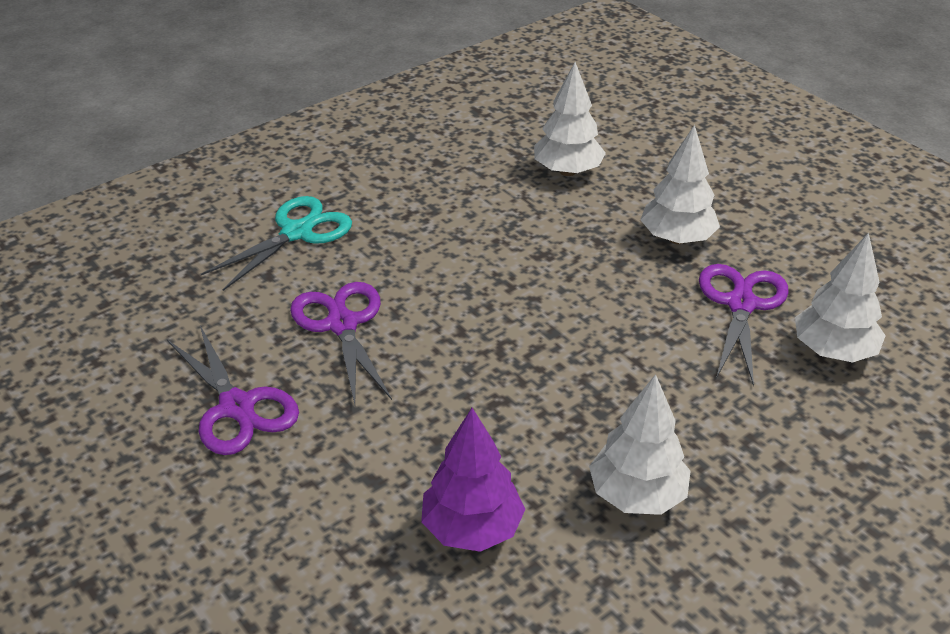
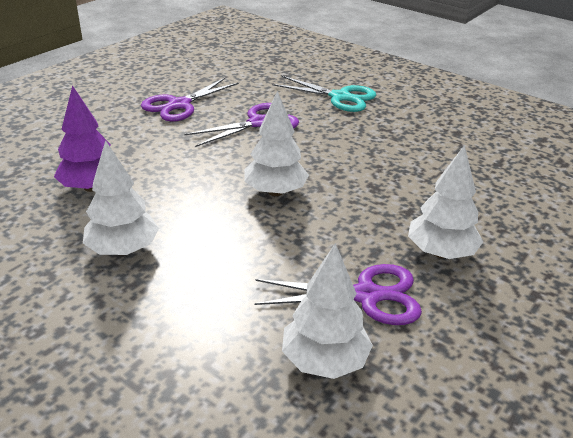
camera: 75 degrees right, 5 degrees down
white tree [534,62,606,176] -> white tree moved to [244,91,309,196]

